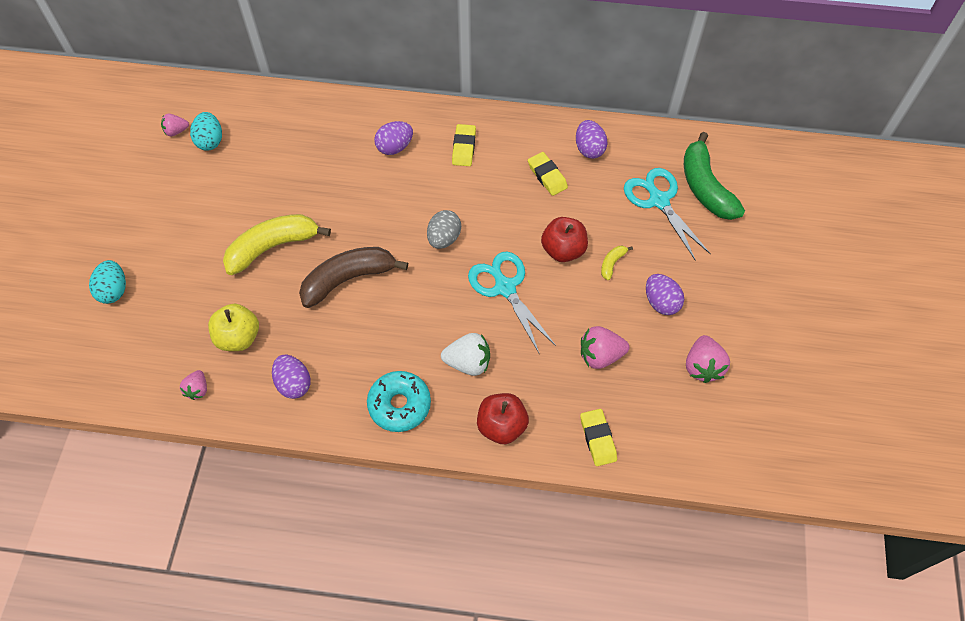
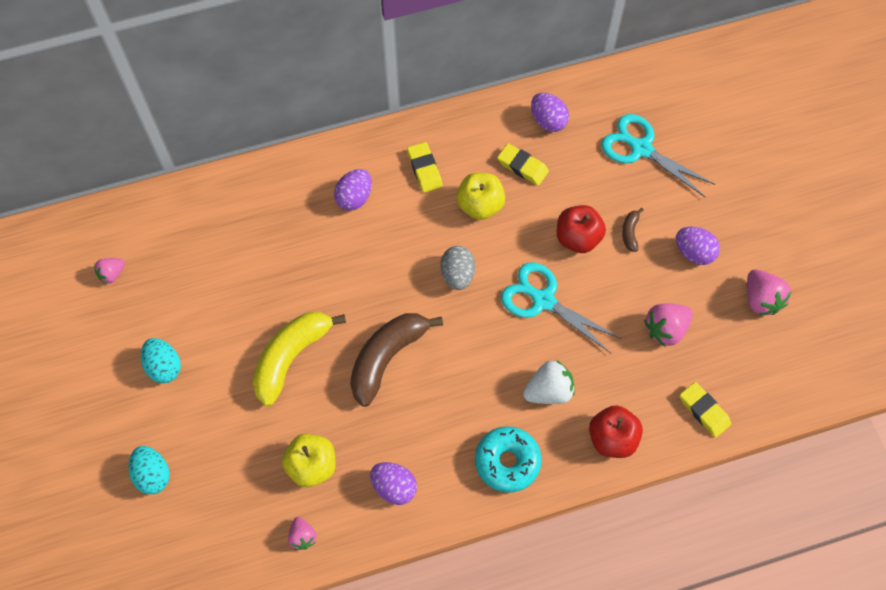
camera: 25 degrees left, 5 degrees up
turquoise egg [190,112,222,151] -> turquoise egg moved to [141,338,181,383]
yellow banana [601,246,633,280] -> brown banana [622,208,644,252]
green banana [684,132,745,220] -> none
none -> yellow apple [457,173,505,220]

